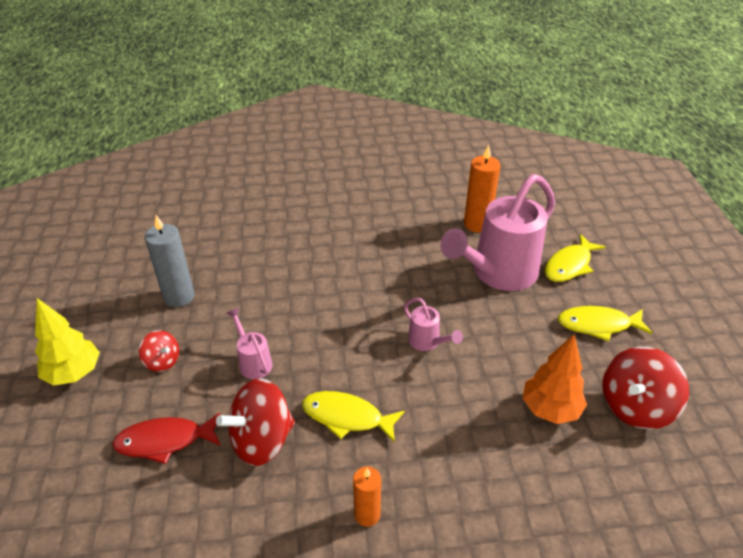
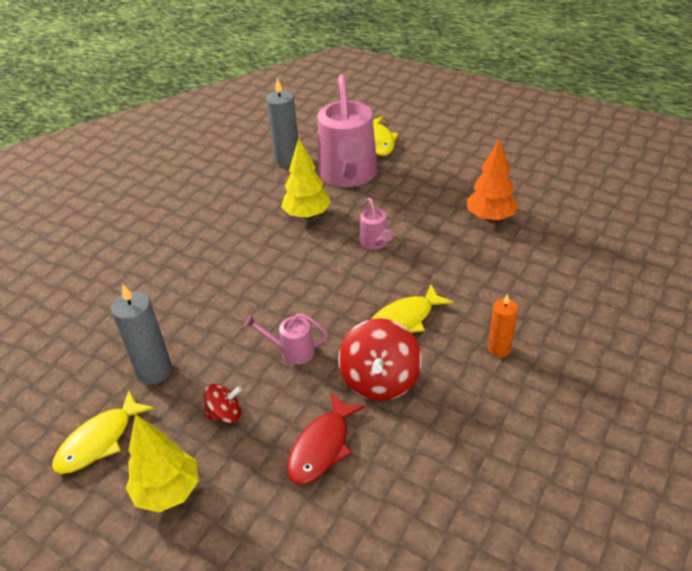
camera: 50 degrees left, 0 degrees up
pink watering can [404,298,463,351] -> pink watering can turned 75 degrees clockwise [360,198,393,250]
orange candle [464,145,501,232] -> grey candle [266,78,298,166]
yellow fish [558,306,652,342] -> yellow fish moved to [52,390,154,474]
red spinning top [603,347,689,429] -> none
none -> yellow tree [281,138,331,219]

